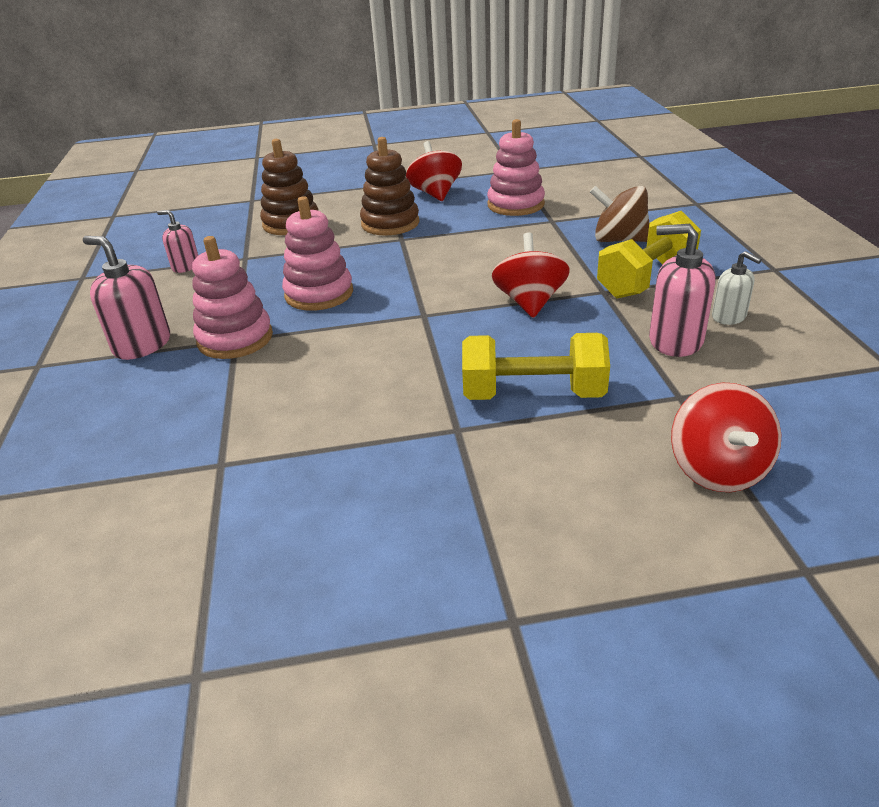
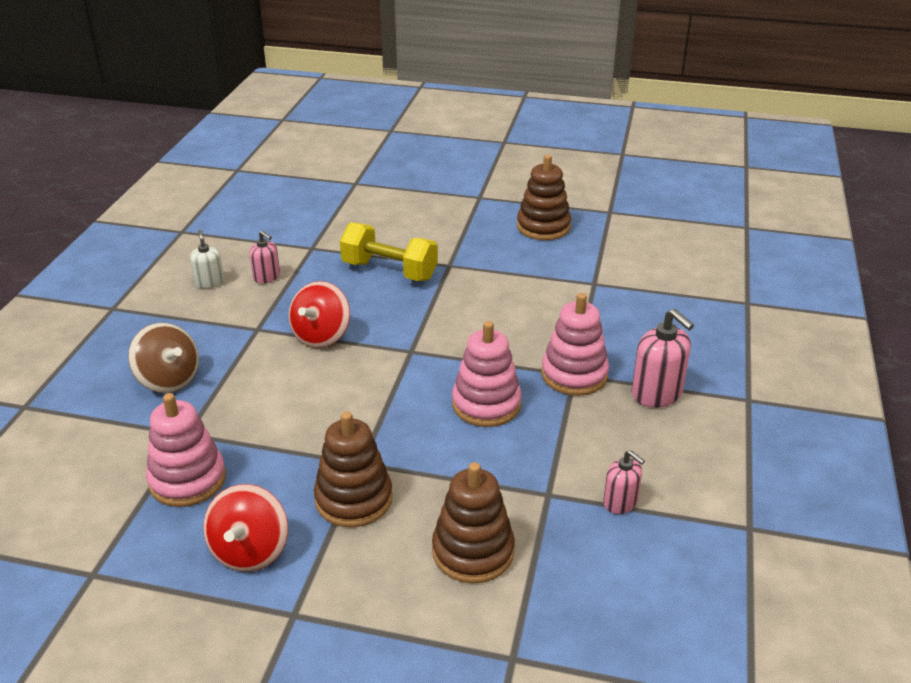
camera: 160 degrees left, 0 degrees up
yellow dumbbell [597,211,701,299] -> none
pink soap dispenser [649,224,716,357] -> pink soap dispenser [250,231,280,284], size x0.61
red spinning top [671,383,781,492] -> none
none -> brown stacking toy [517,155,571,240]

